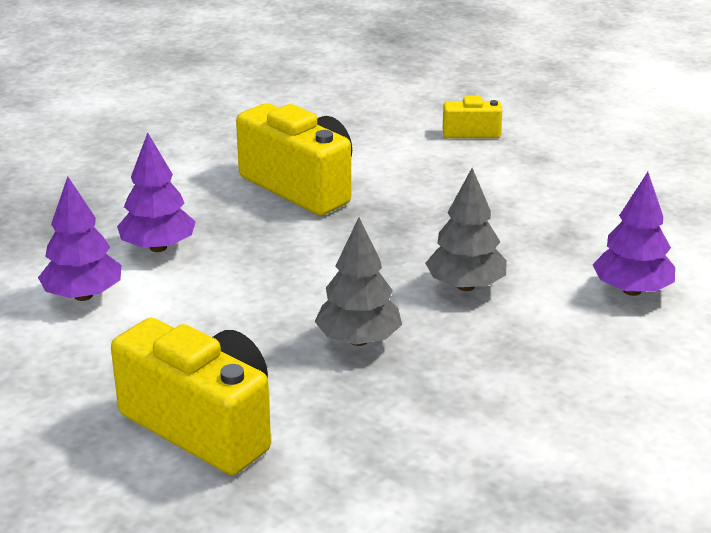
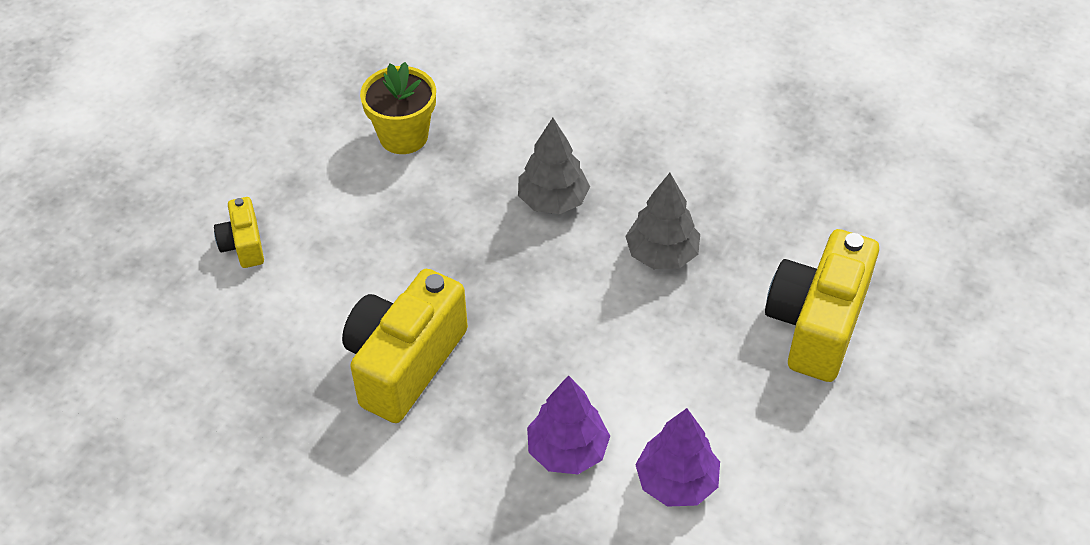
camera: 105 degrees left, 20 degrees up
purple tree [593,172,675,296] -> none
none -> yellow flower pot [360,62,436,154]

